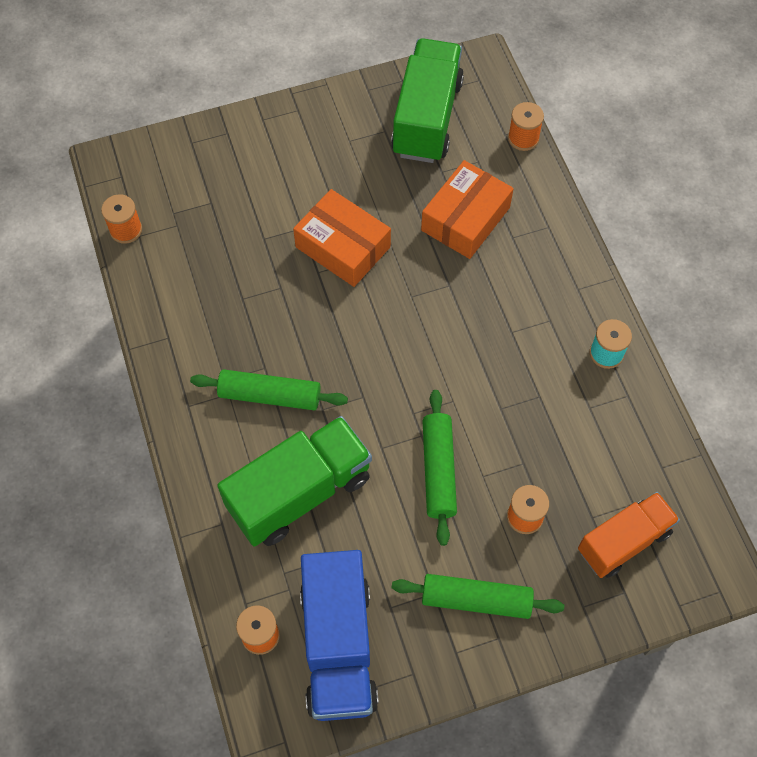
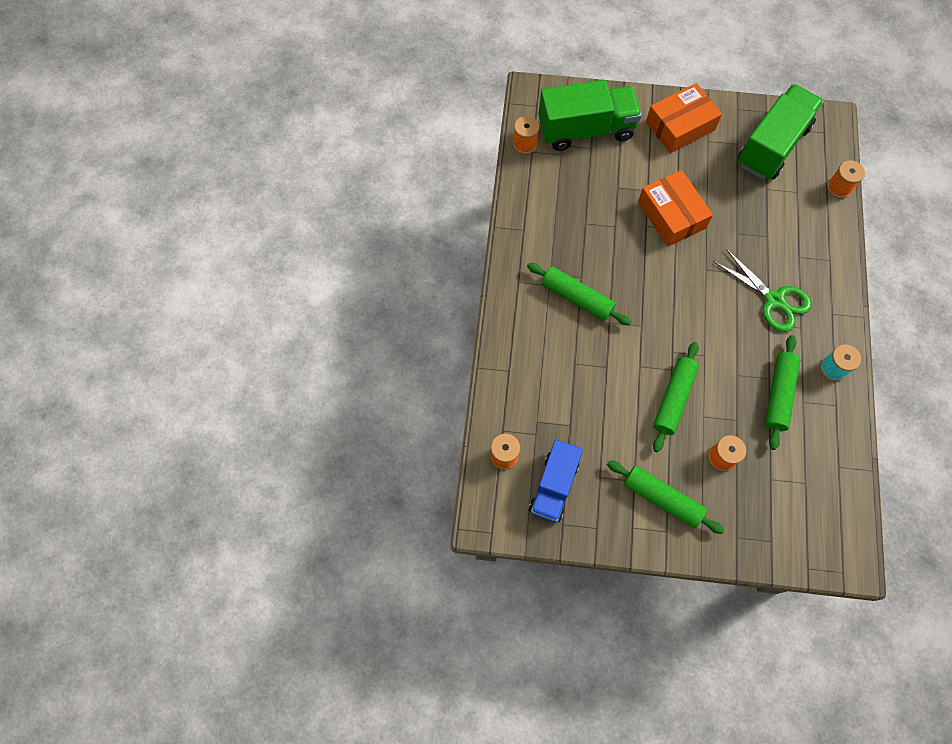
camera: 25 degrees right, 5 degrees up
green truck [217,416,372,547] -> green truck moved to [538,80,642,151]
blue truck [300,550,379,721] -> blue truck [529,440,583,523], size x0.66
orange box [421,160,514,259] -> orange box moved to [646,83,722,153]
orange truck [578,492,680,578] -> none
none -> green scissors [714,249,812,332]
none -> green rolling pin [765,335,800,450]

